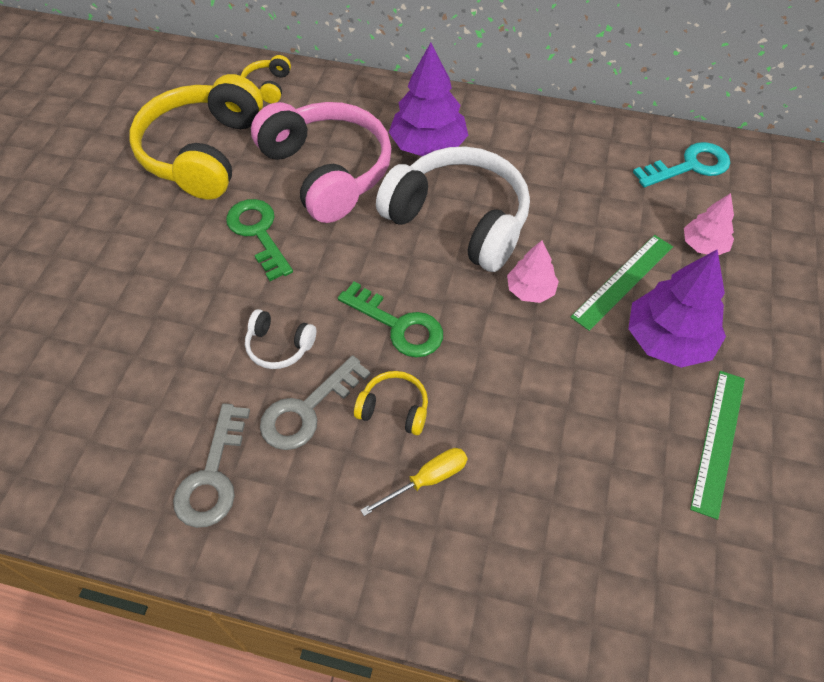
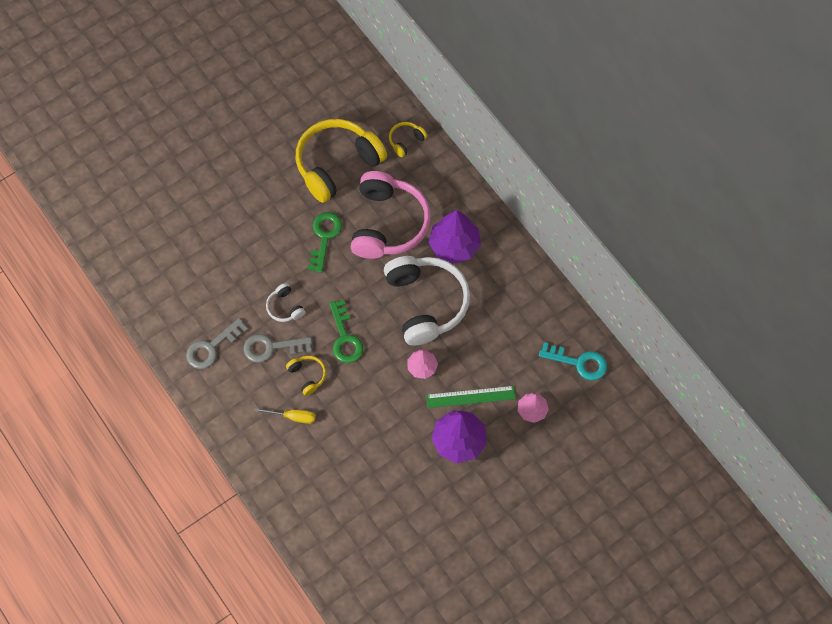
camera: 40 degrees right, 10 degrees up
green ruler [690,371,745,520] -> none

